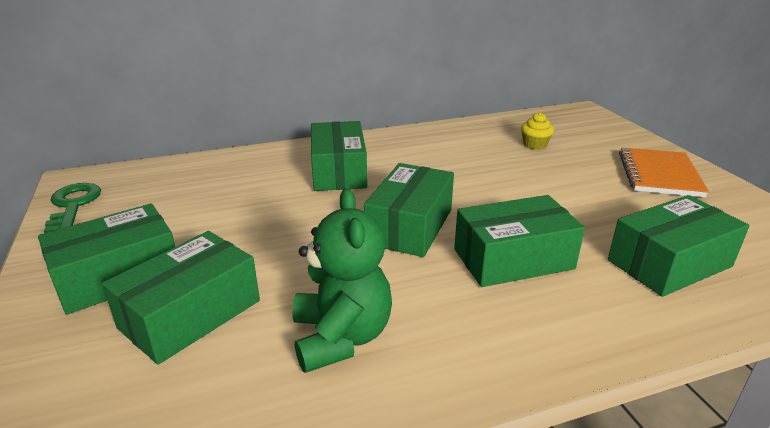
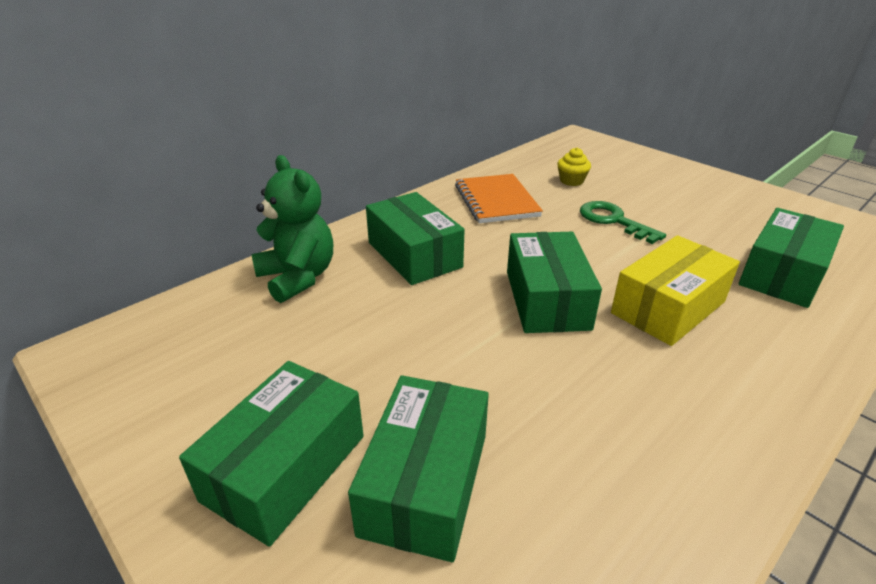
camera: 25 degrees left, 5 degrees up
green key [44,183,101,233] -> green key moved to [580,201,666,244]
green teddy bear [292,188,392,373] -> green teddy bear moved to [251,155,333,303]
green box [454,195,585,287] -> yellow box [611,235,740,346]
orange notebook [619,147,709,197] -> orange notebook moved to [455,174,543,223]

